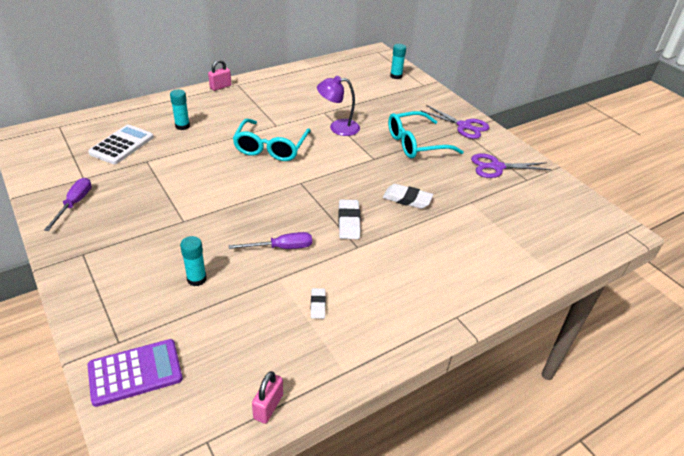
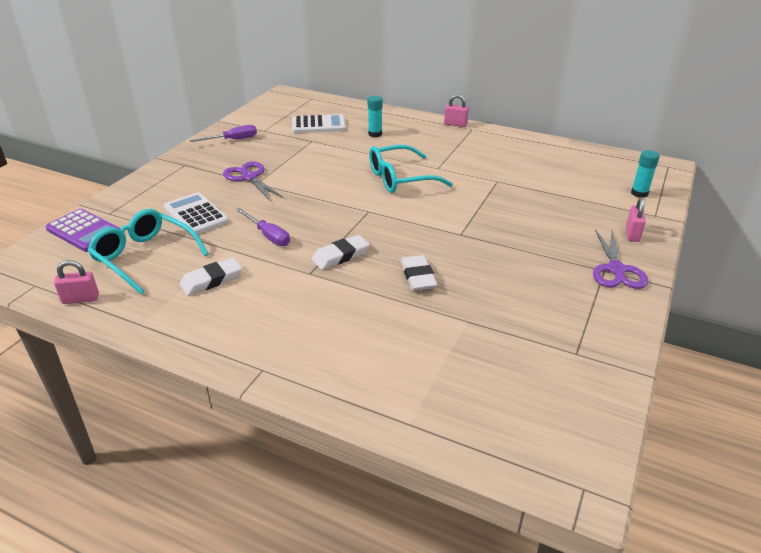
camera: 60 degrees right, 5 degrees down
turquoise glue stick [180,236,207,286] -> white calculator [164,192,229,236]
white eraser [311,288,326,319] -> white eraser [180,258,242,296], size x1.68
purple lamp [317,76,360,136] -> none
turquoise glasses [388,111,464,159] -> turquoise glasses moved to [87,209,209,294]
purple scissors [471,153,551,178] -> purple scissors moved to [223,161,284,201]
none -> pink padlock [626,197,646,242]

